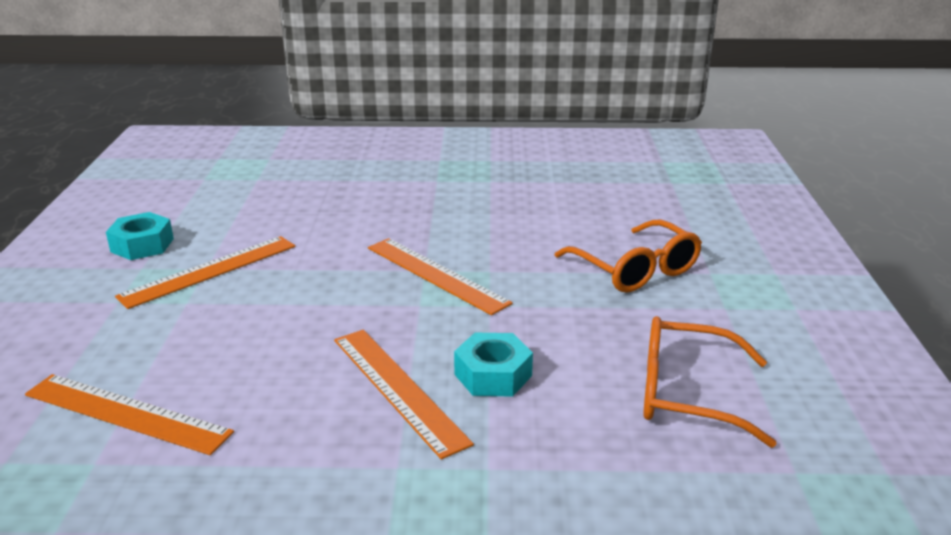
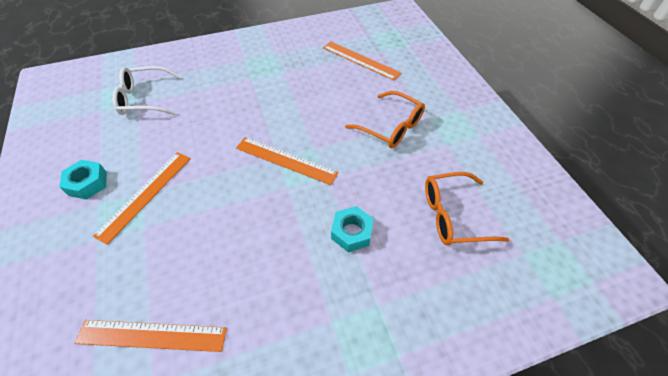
camera: 20 degrees left, 25 degrees up
orange ruler [334,330,474,459] -> orange ruler moved to [323,41,401,80]
none -> white glasses [112,66,181,115]

